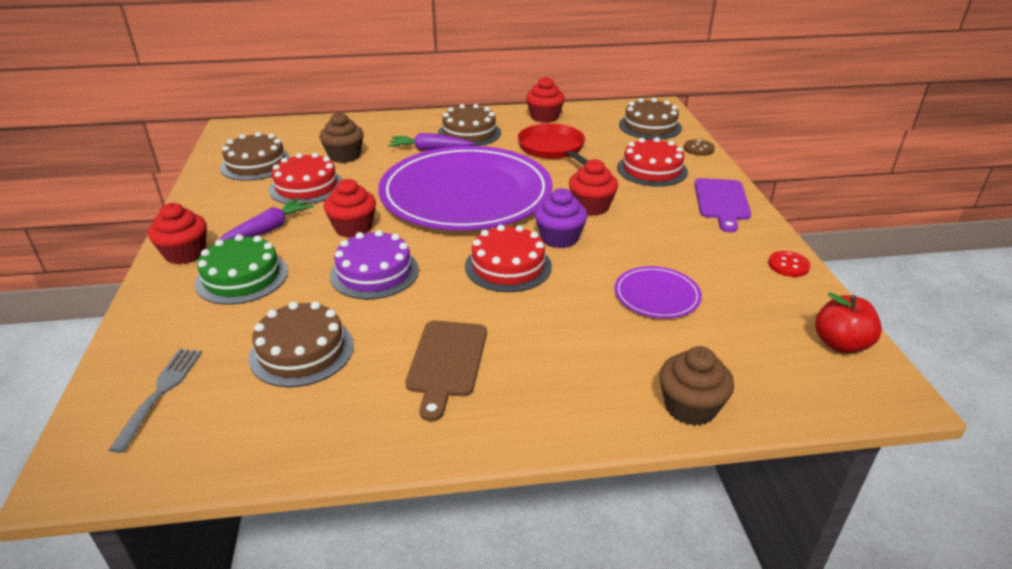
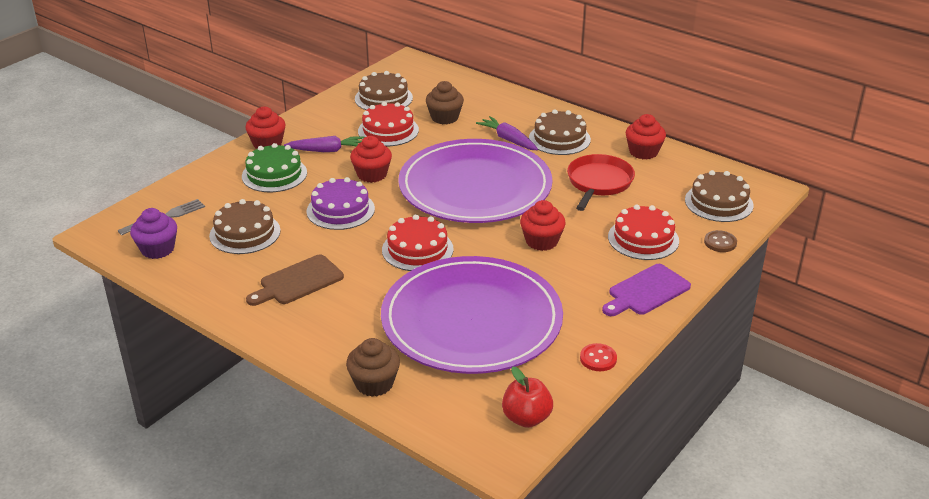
camera: 45 degrees right, 0 degrees up
purple cupcake [535,188,588,248] -> purple cupcake moved to [130,208,177,259]
purple plate [614,266,702,318] -> purple plate [381,256,563,374], size x2.50

